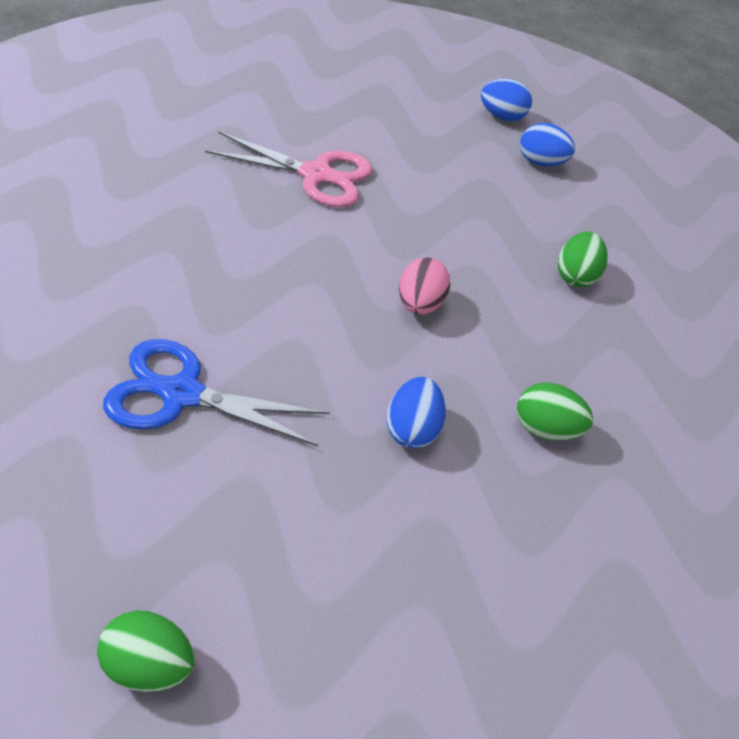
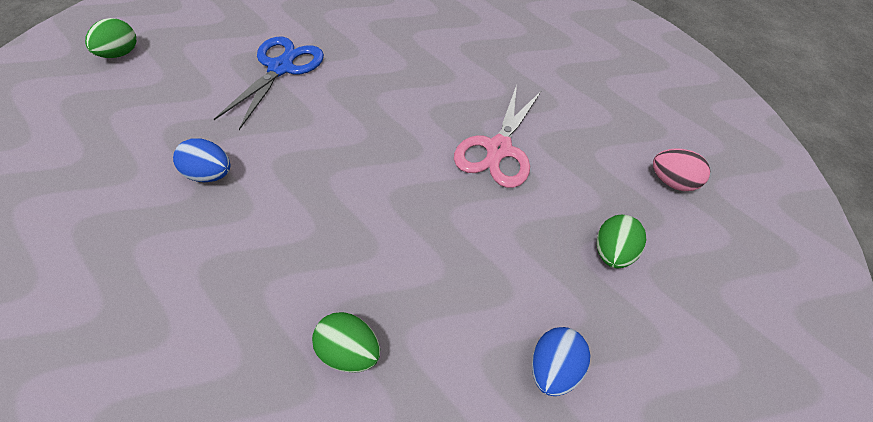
camera: 100 degrees right, 5 degrees up
pink egg [399,257,450,315] -> pink egg moved to [653,148,710,191]
blue egg [481,79,532,121] -> none
green egg [517,383,593,441] -> green egg moved to [597,215,647,268]

